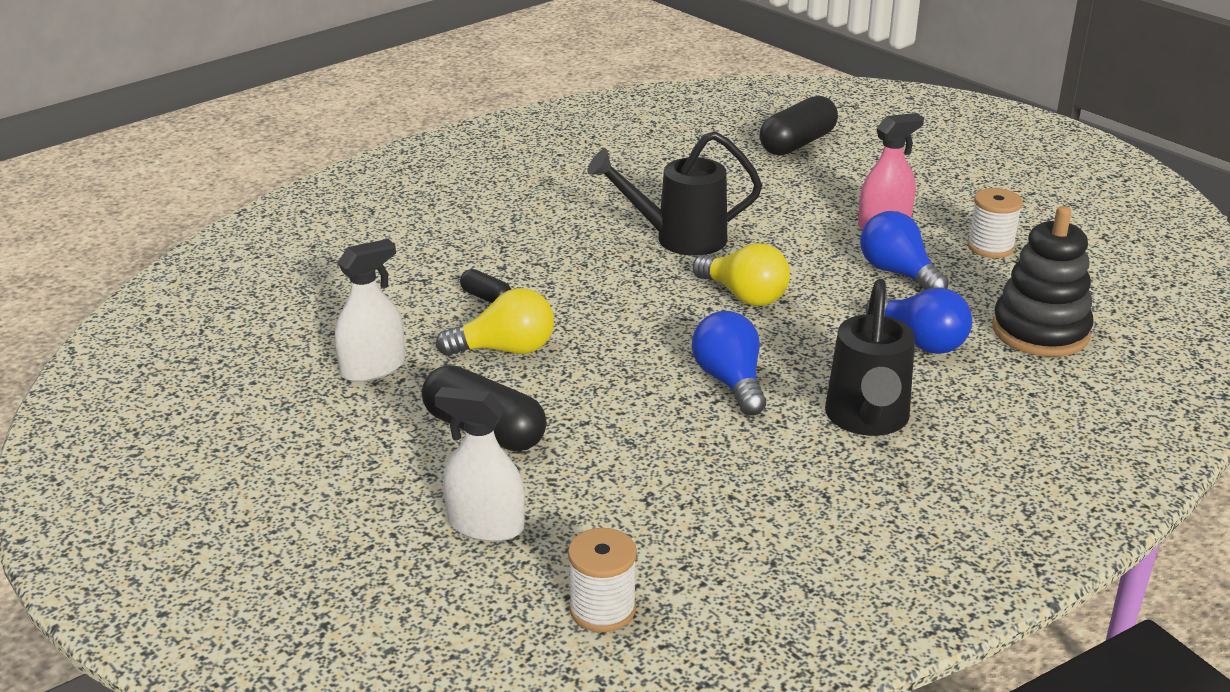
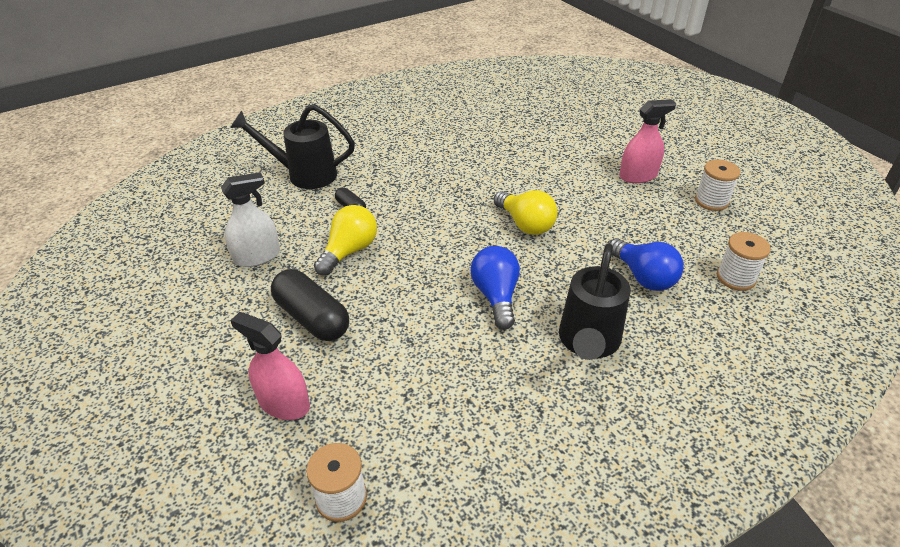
camera: 10 degrees right, 10 degrees up
white spray bottle [434,387,525,542] -> pink spray bottle [230,312,310,420]
yellow light bulb [436,288,554,356] -> yellow light bulb turned 60 degrees counterclockwise [314,205,377,276]
black watering can [588,131,762,256] -> black watering can moved to [230,104,355,189]
black capsule [759,96,838,156] -> none
blue light bulb [860,211,949,290] -> none
black stacking toy [992,206,1094,357] -> white spool [717,232,771,291]

